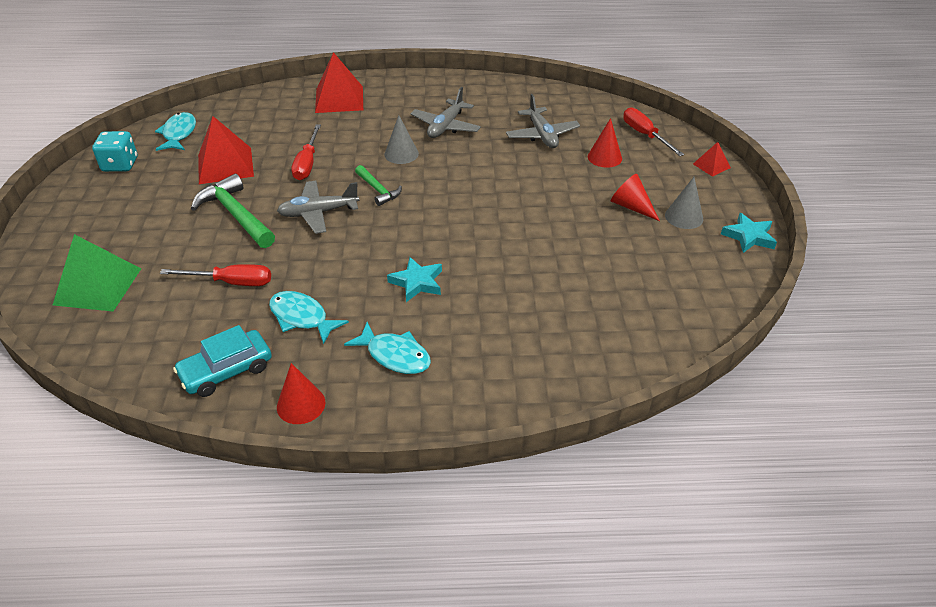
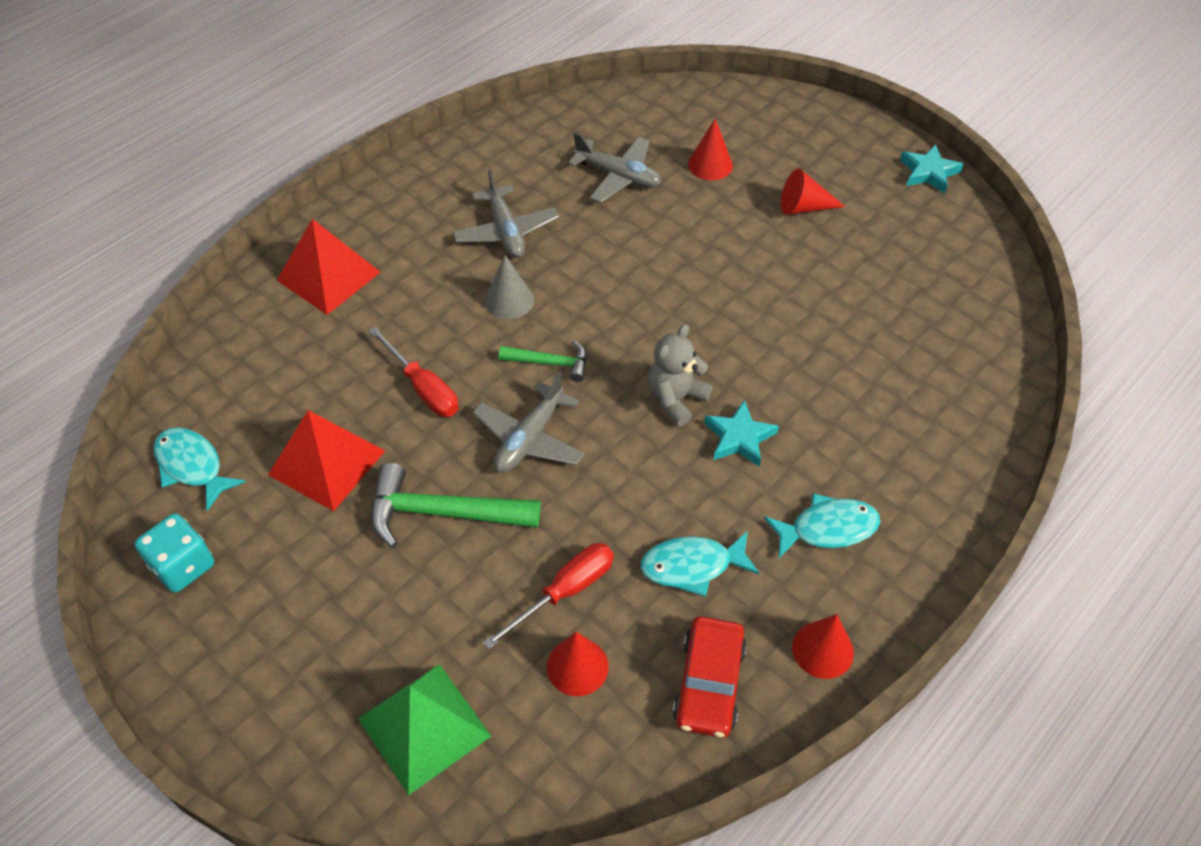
camera: 45 degrees left, 10 degrees up
turquoise car [173,325,272,397] -> red car [673,616,747,738]
red screwdriver [623,107,684,156] -> none
grey cone [665,177,703,229] -> none
red pyramid [693,142,731,177] -> none
none -> red cone [547,632,609,696]
none -> grey teddy bear [648,324,713,426]

